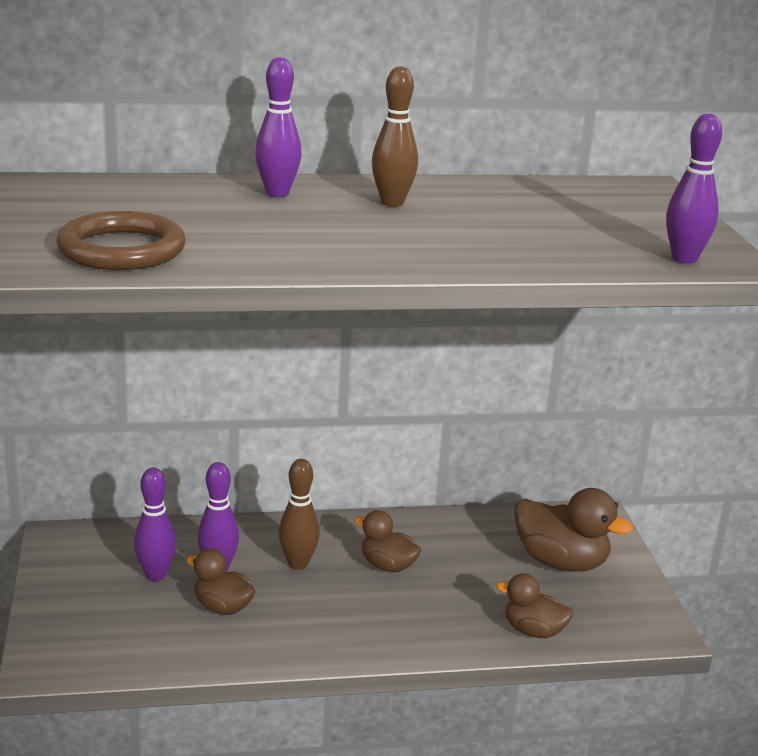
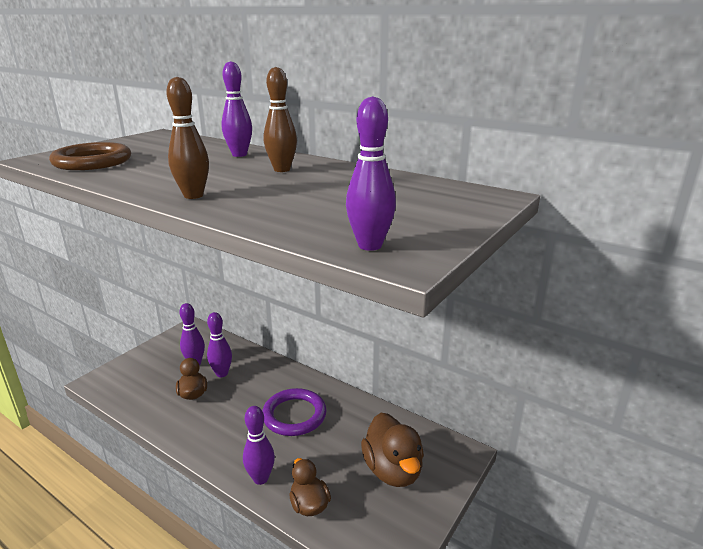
camera: 45 degrees right, 0 degrees up
brown bowling pin [278,459,320,570] -> brown bowling pin moved to [166,77,209,199]
brown duck [355,510,421,572] -> purple ring [262,388,326,436]
none -> purple bowling pin [243,406,275,485]

